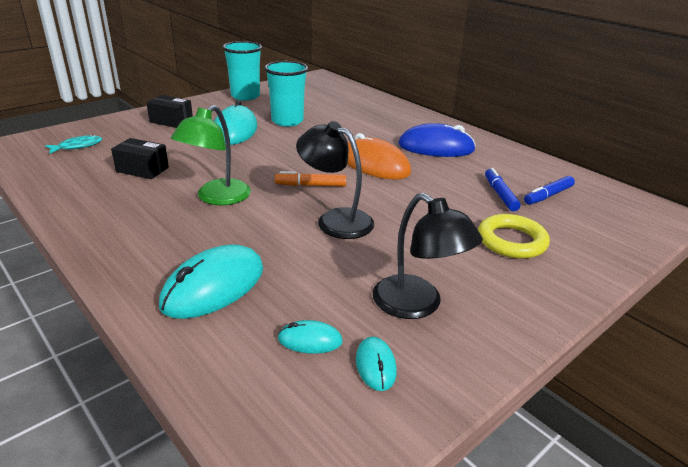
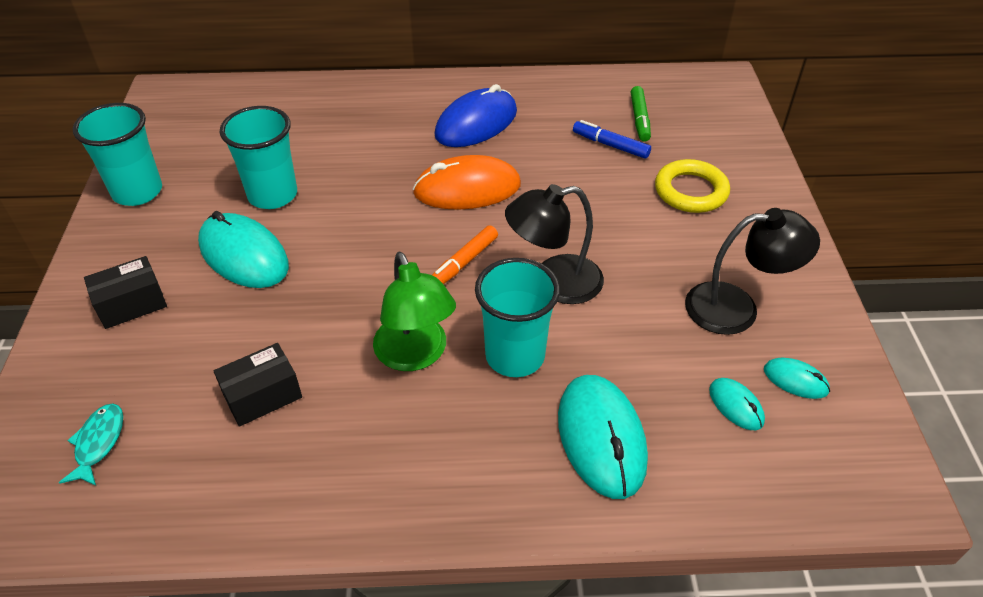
camera: 50 degrees left, 15 degrees up
turquoise mouse [278,320,343,354] -> turquoise mouse turned 75 degrees counterclockwise [709,378,765,430]
blue marker [524,176,575,205] -> green marker [631,86,651,142]
none -> turquoise cup [475,258,560,377]

